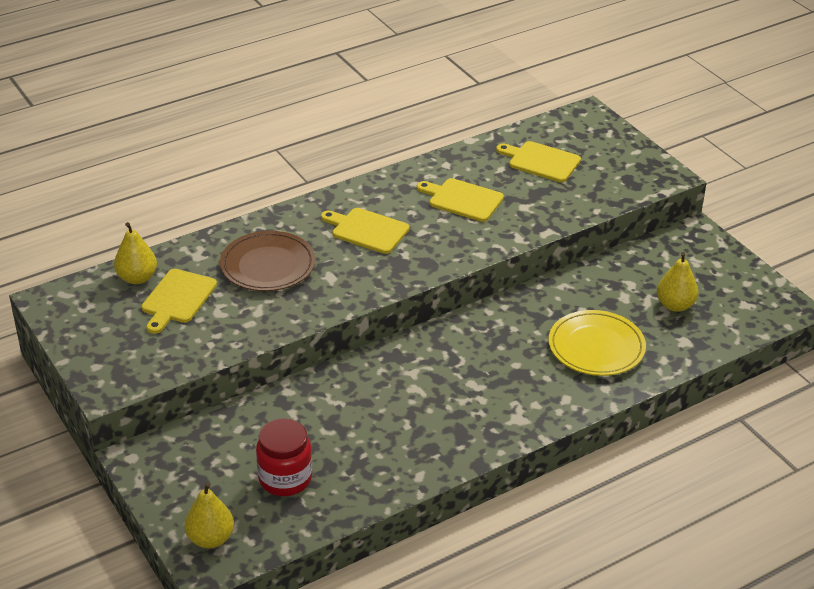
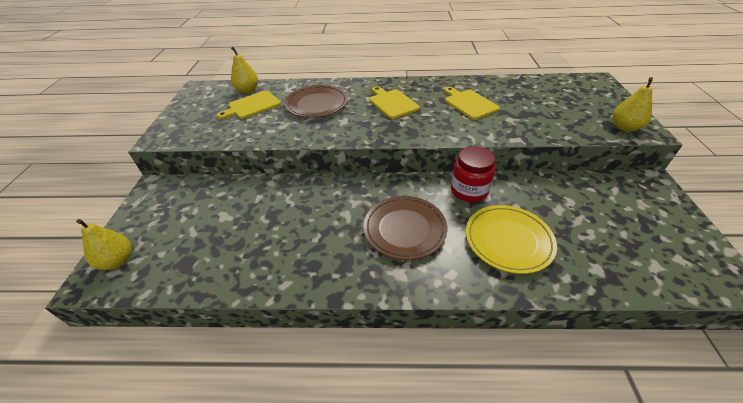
camera: 35 degrees right, 5 degrees up
red jar [256,418,312,496] -> red jar moved to [451,146,495,202]
yellow cutting board [496,141,581,182] -> none
yellow pear [657,252,699,312] -> yellow pear moved to [613,77,653,132]
none -> brown plate [364,196,447,260]

